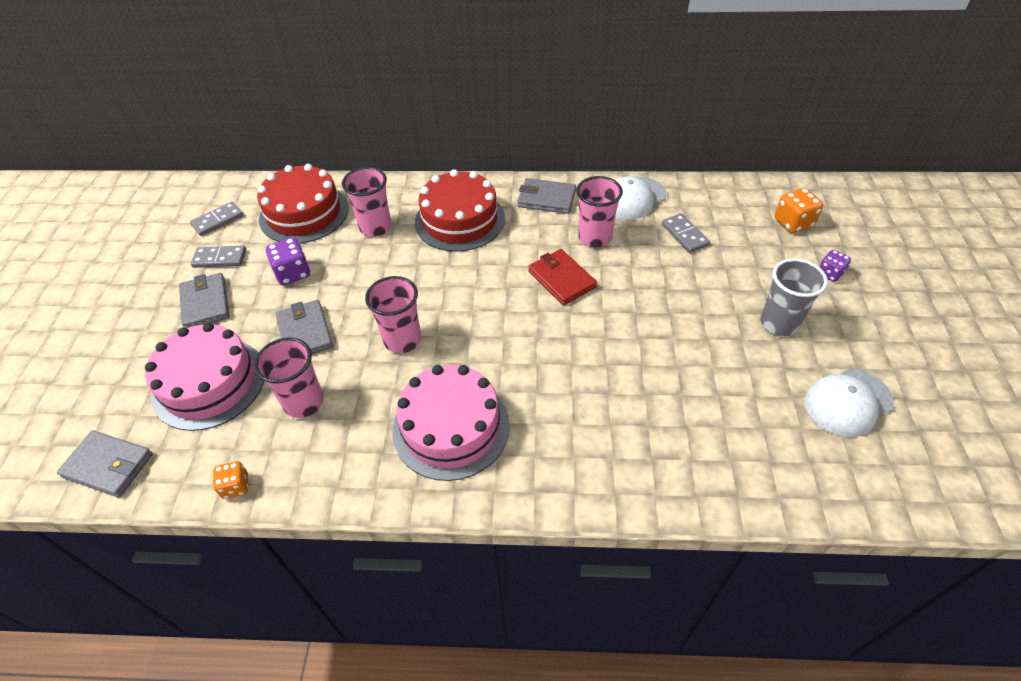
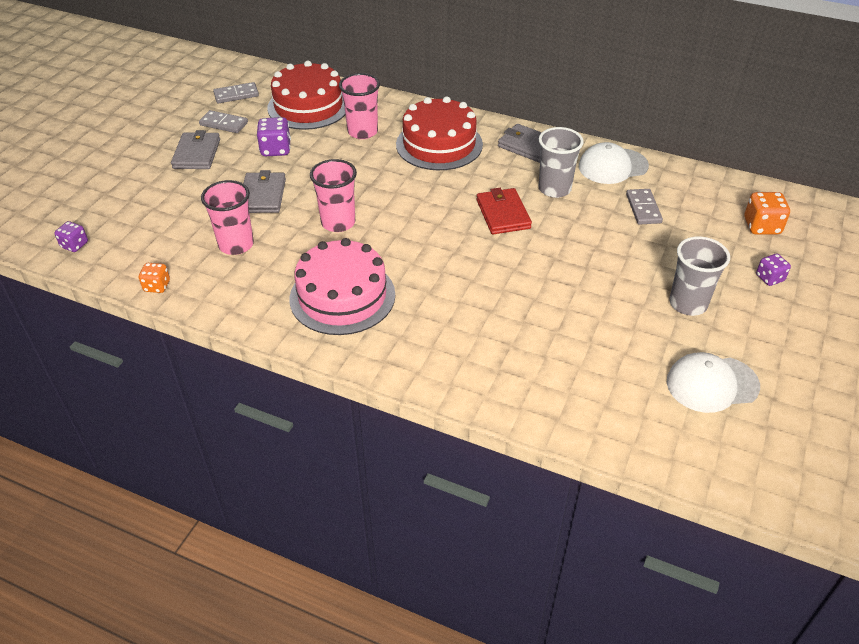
camera: 20 degrees right, 5 degrees down
grey wallet [57,430,153,497] -> purple dice [54,221,88,252]
pink cake [145,323,264,431] -> none
pink cup [576,176,623,247] -> grey cup [539,127,584,198]

